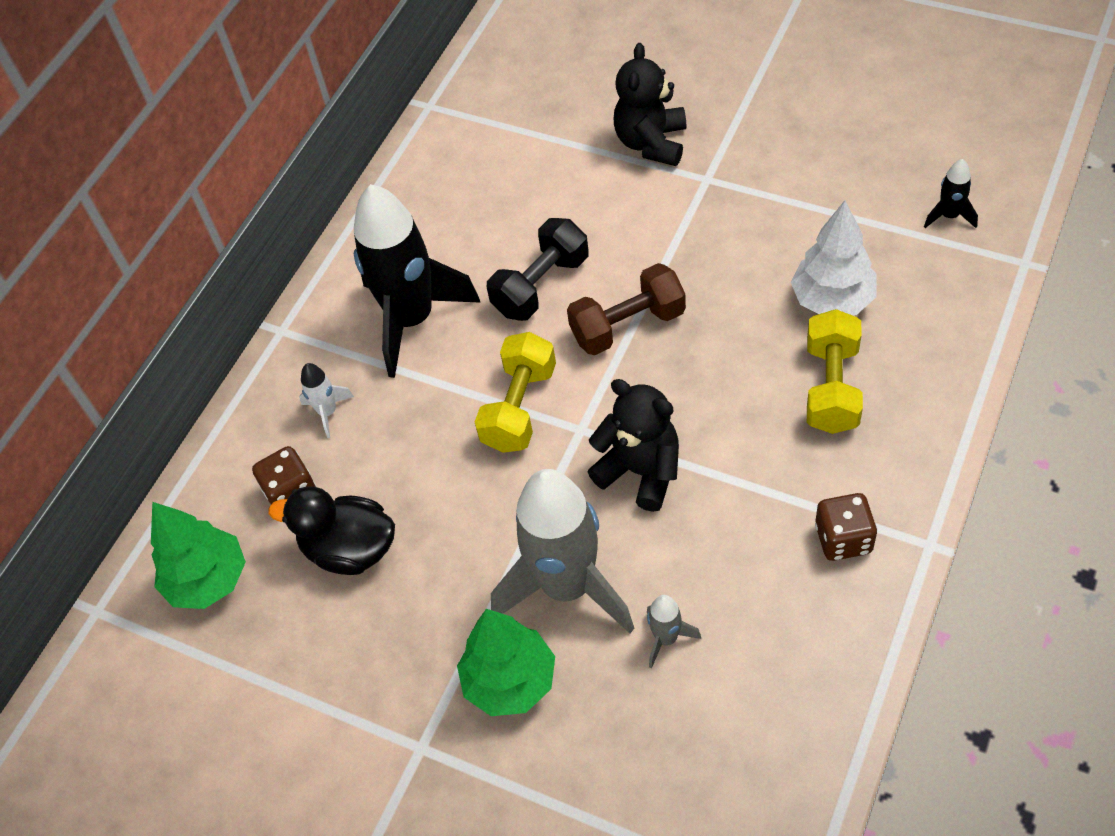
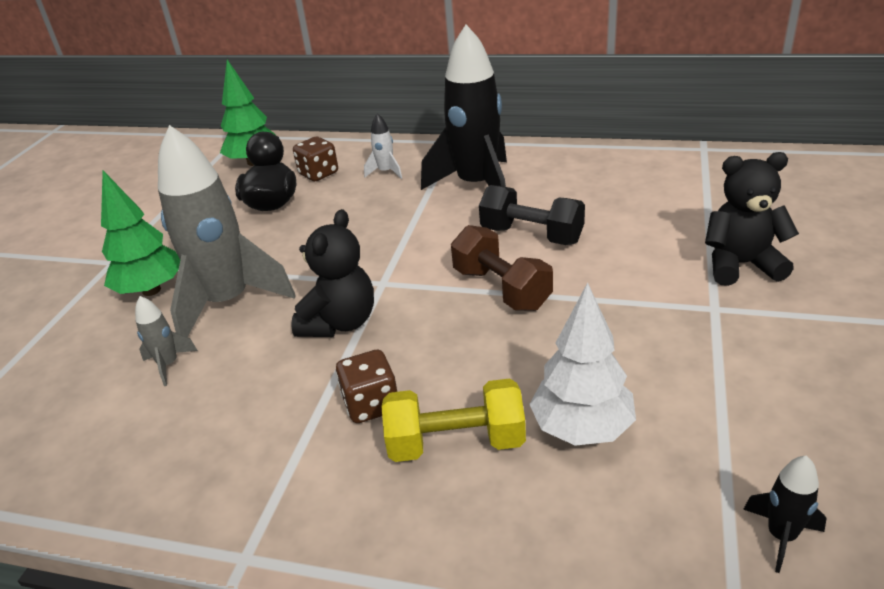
camera: 75 degrees right, 20 degrees down
yellow dumbbell [475,332,556,453] -> none
brown dice [815,493,877,561] -> brown dice moved to [336,350,397,423]

